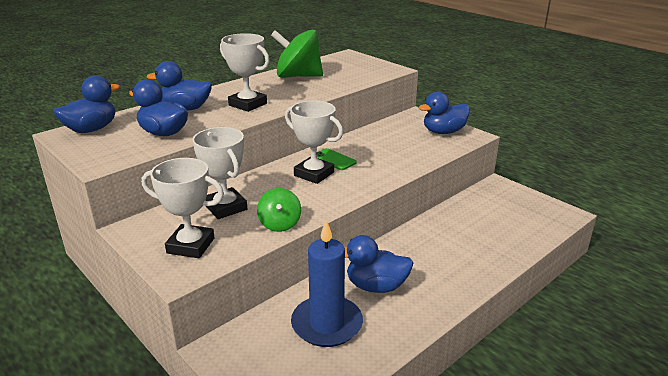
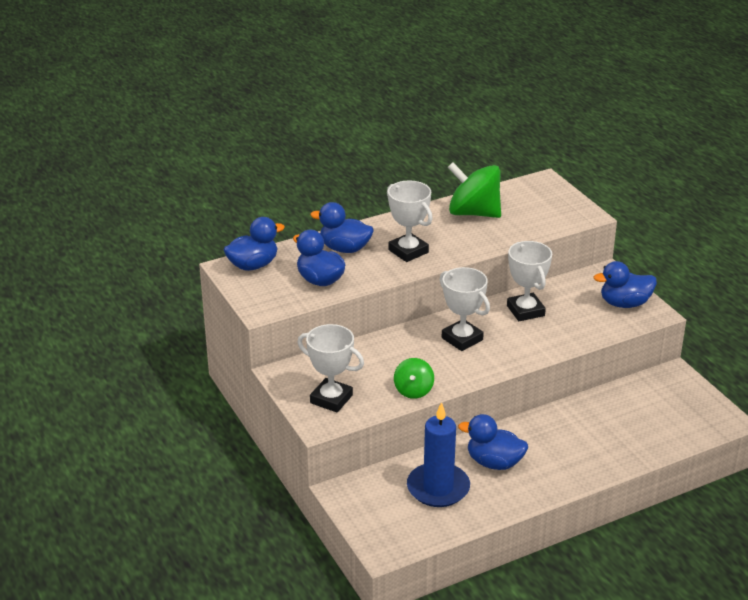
camera: 15 degrees right, 5 degrees up
white trophy [192,127,247,219] -> white trophy moved to [507,241,552,321]
green phone [317,148,356,170] -> none

